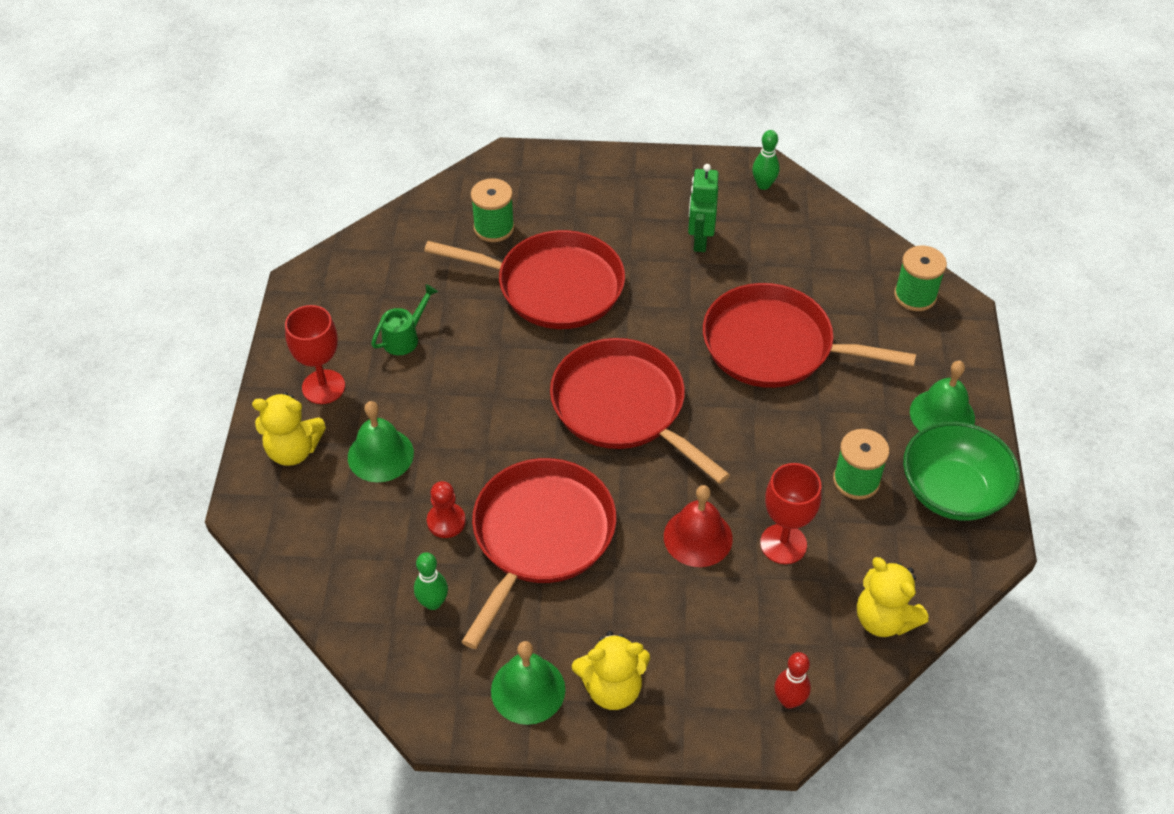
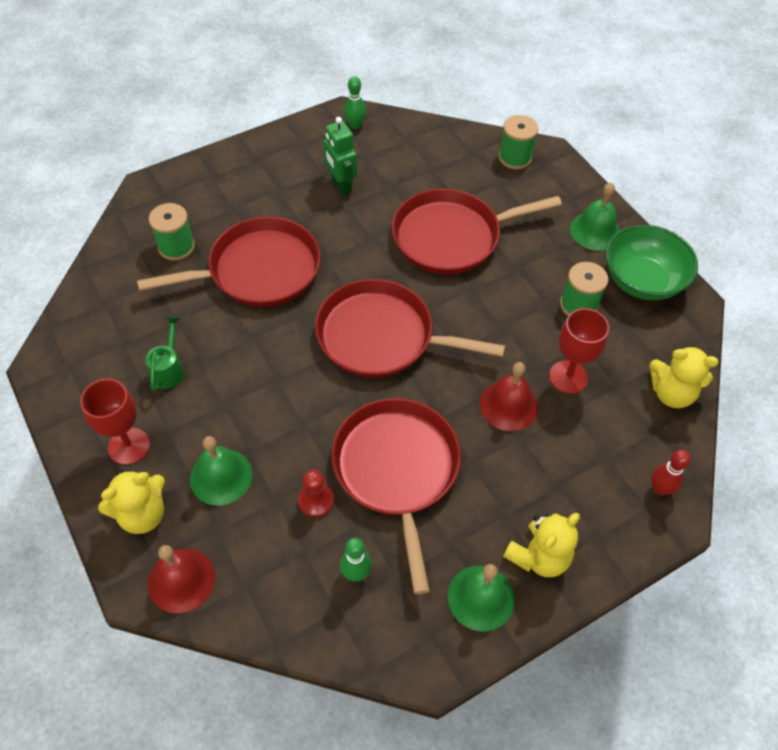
camera: 35 degrees left, 5 degrees up
none -> red bell [148,545,215,613]

